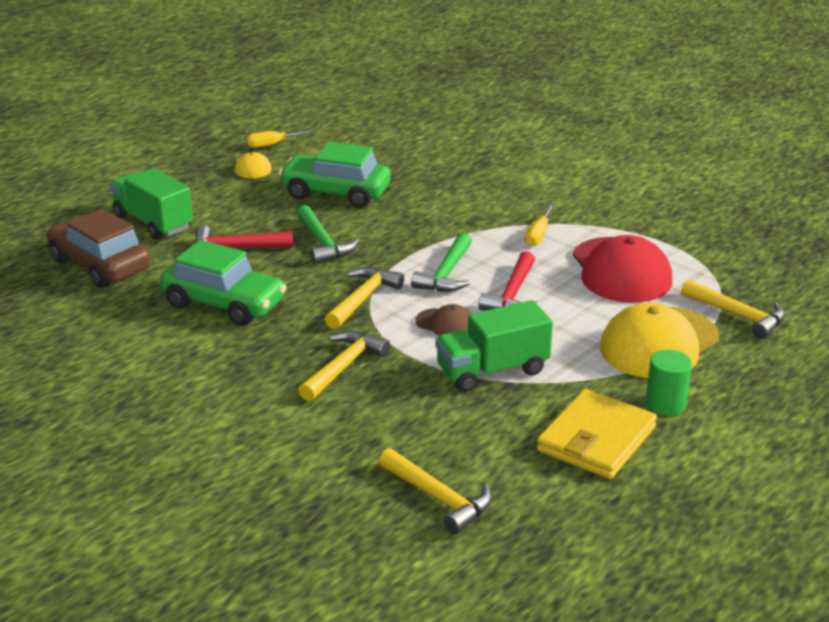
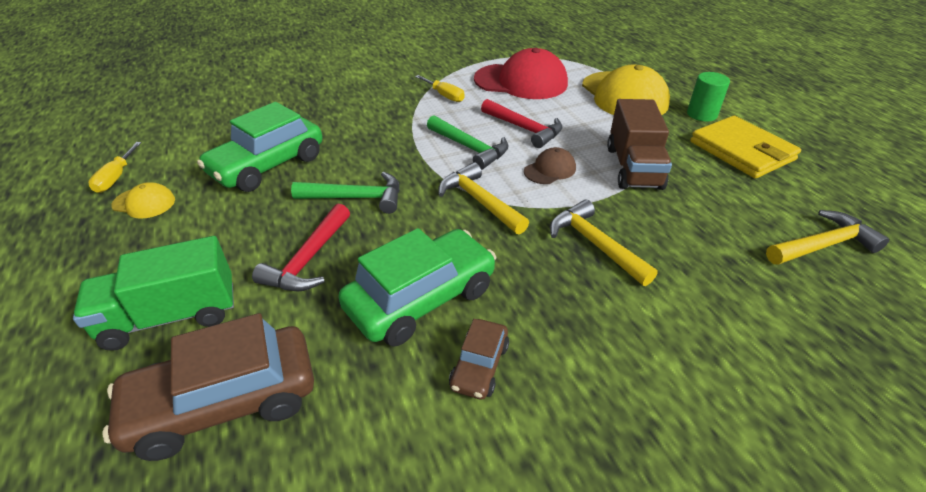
camera: 65 degrees left, 10 degrees up
green truck [435,300,553,392] -> brown truck [607,99,672,190]
yellow hammer [681,279,785,339] -> none
none -> brown car [449,319,509,399]

